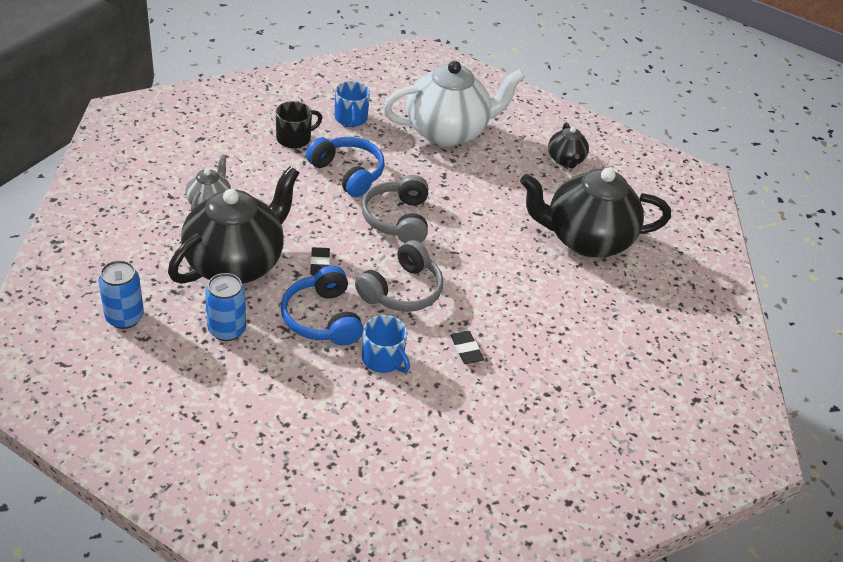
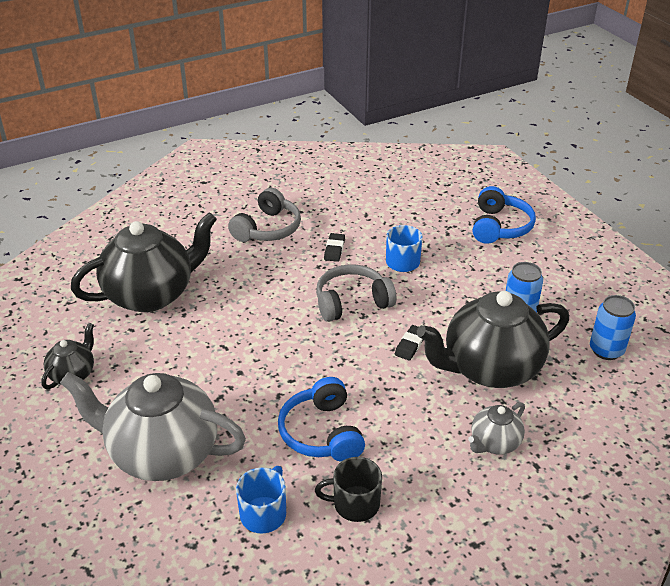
camera: 145 degrees left, 5 degrees down
blue headphones [281,266,363,346] -> blue headphones moved to [473,186,536,244]
grey headphones [361,175,428,243] -> grey headphones moved to [228,188,301,242]
white teapot [383,61,525,146] -> grey teapot [60,372,246,481]
black teapot [520,168,671,257] -> black teapot turned 60 degrees counterclockwise [71,212,217,312]

